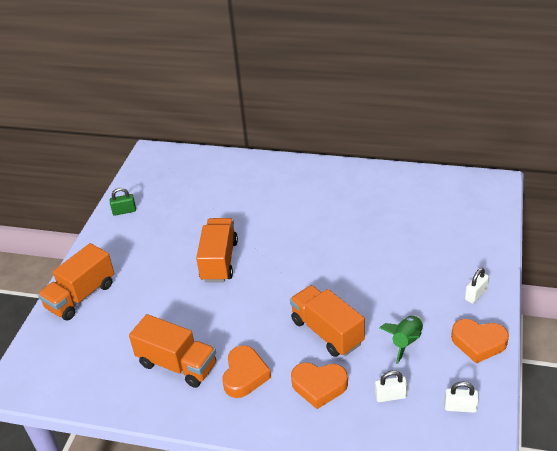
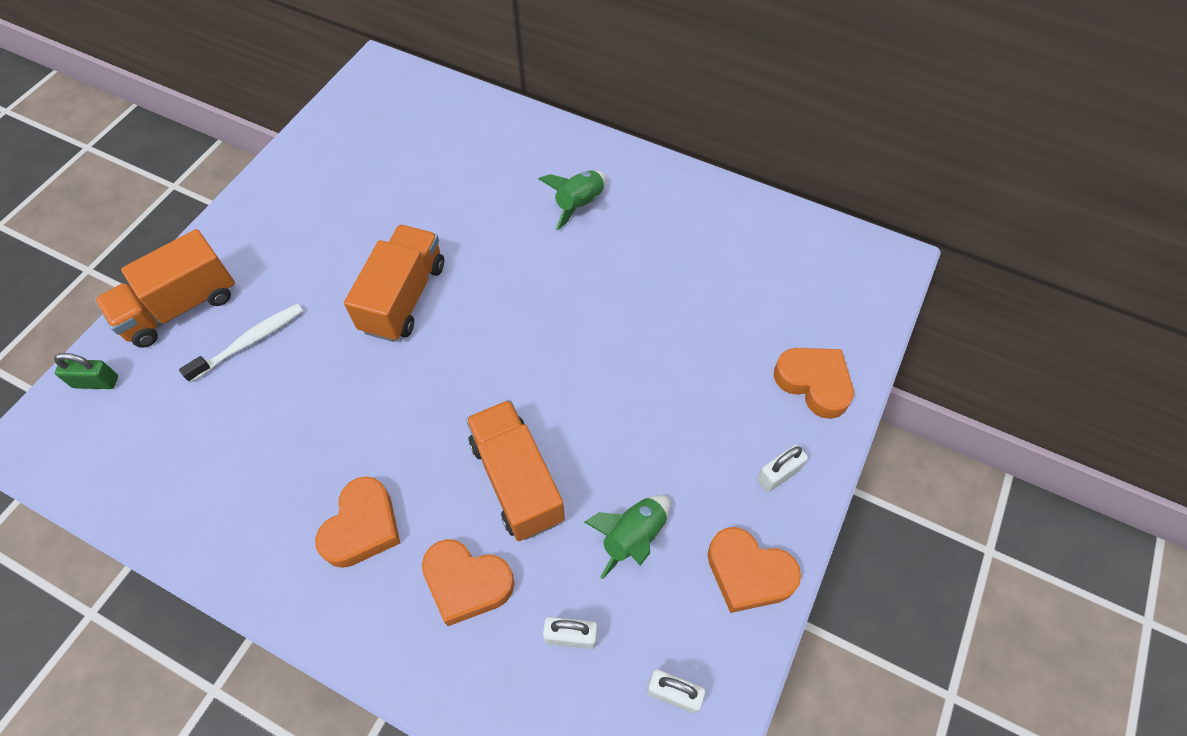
camera: 10 degrees right, 20 degrees up
green padlock [110,188,136,216] -> green padlock moved to [54,353,118,389]
orange truck [129,314,216,388] -> none
none -> white toothbrush [179,304,303,383]
none -> green rocket [539,170,607,230]
none -> orange heart [774,348,854,419]

